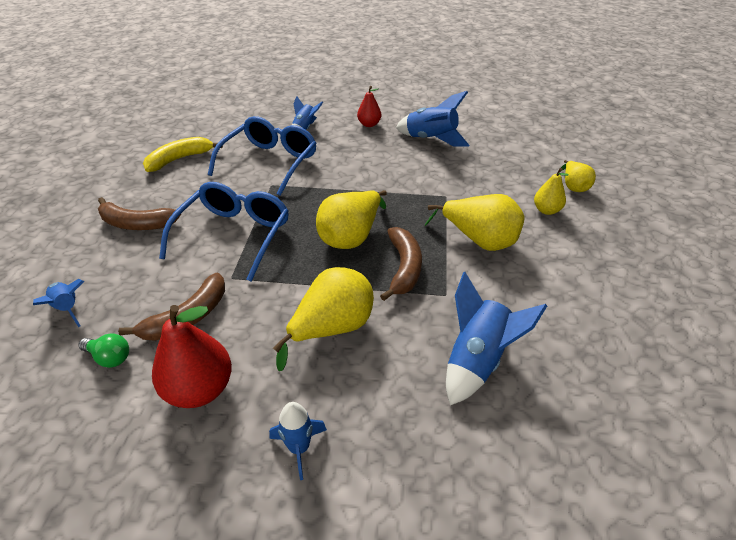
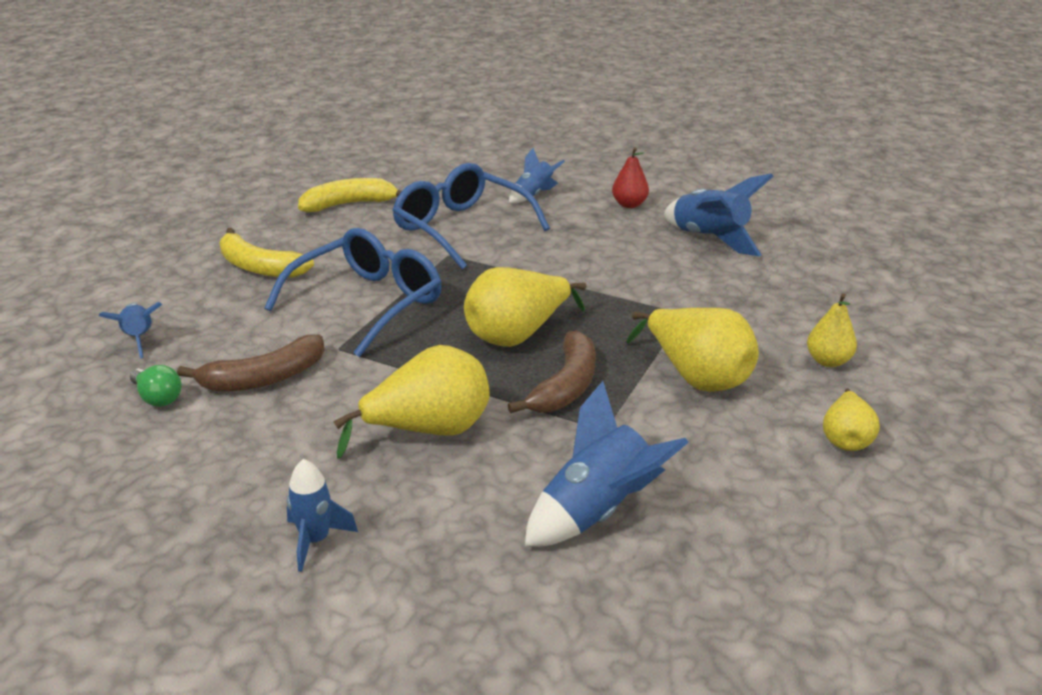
camera: 20 degrees right, 10 degrees down
brown banana [98,197,181,230] -> yellow banana [220,228,314,278]
red pear [152,305,232,408] -> none
blue glasses [208,116,317,196] -> blue glasses turned 90 degrees counterclockwise [392,163,550,269]
yellow pear [561,160,596,192] -> yellow pear moved to [823,389,880,451]

